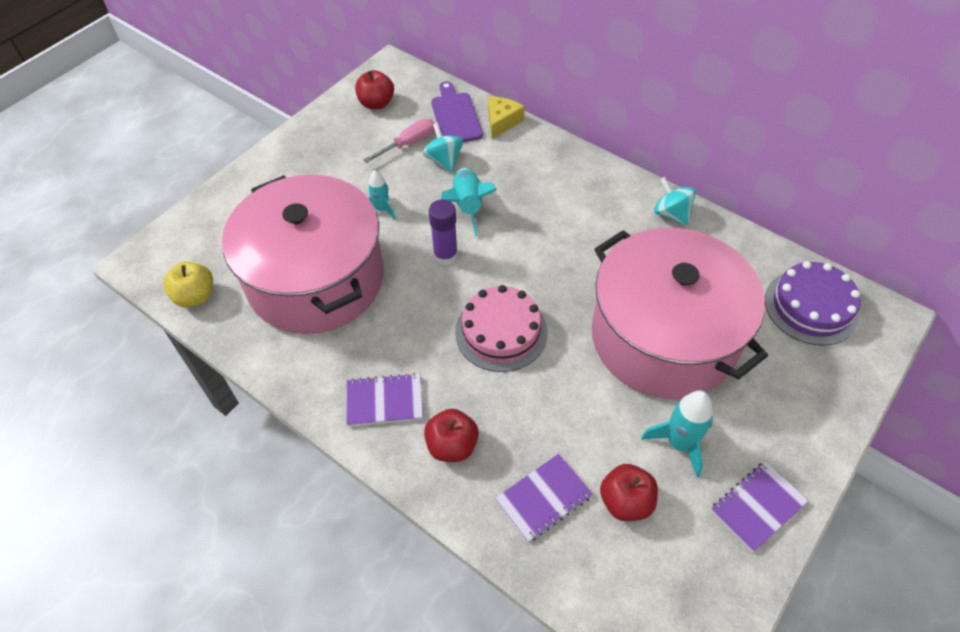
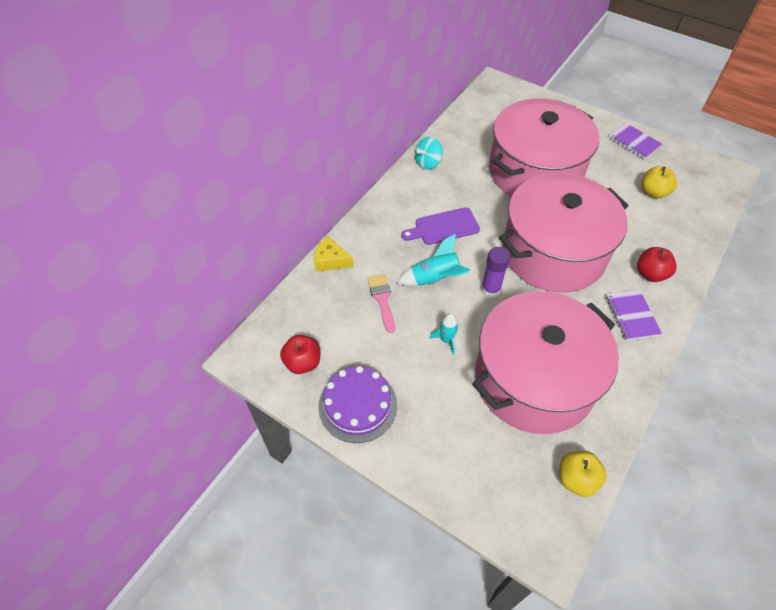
camera: 95 degrees left, 0 degrees up
pink screwdriver [363,119,434,163] -> none
turquoise spinning top [423,123,463,173] -> pink brush [367,274,395,333]
purple cutting board [431,81,483,142] -> purple cutting board moved to [401,207,480,245]
pink cake [455,285,547,372] -> pink pot [499,173,629,292]
purple notebook [495,454,593,543] -> none
red apple [600,464,658,521] -> yellow apple [642,166,677,198]
turquoise rocket [641,391,713,477] -> none
purple cake [765,261,861,346] -> purple cake moved to [318,366,397,443]

